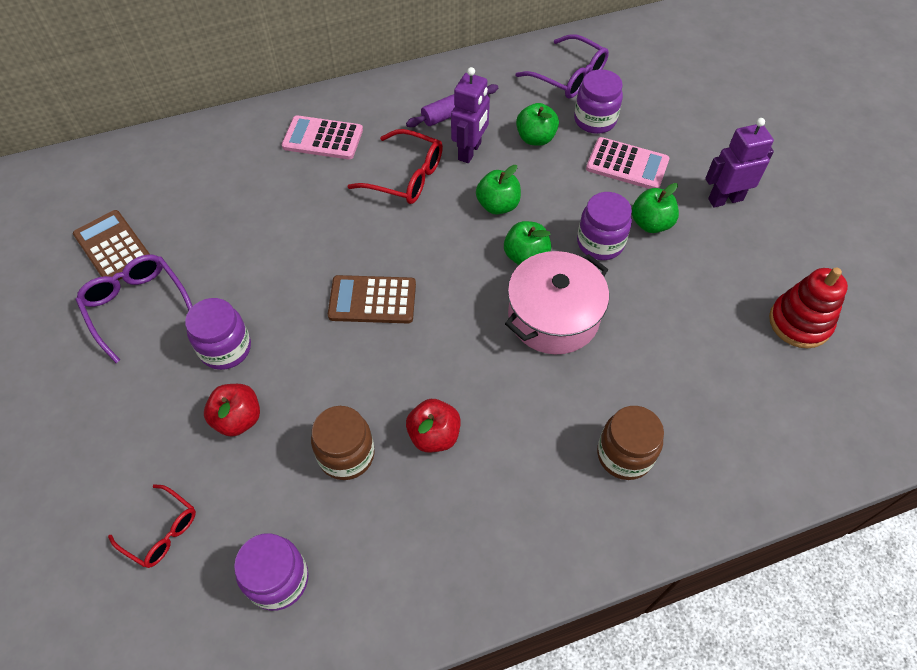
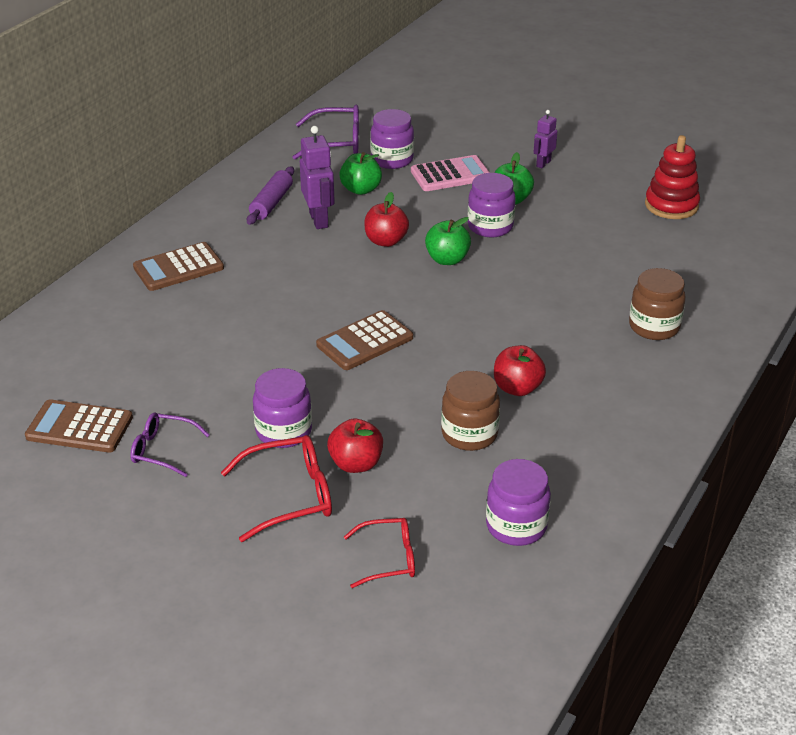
camera: 40 degrees left, 20 degrees down
purple glasses [76,254,192,363] -> purple glasses [130,413,210,477], size x0.65
pink calculator [282,115,363,160] -> brown calculator [133,242,224,291]
red glasses [348,129,443,204] -> red glasses moved to [221,435,332,542]
green apple [476,165,521,215] -> red apple [364,192,409,247]
pink pot [505,251,609,354] -> none
purple robot [705,118,774,207] -> purple robot [534,110,557,168], size x0.61

